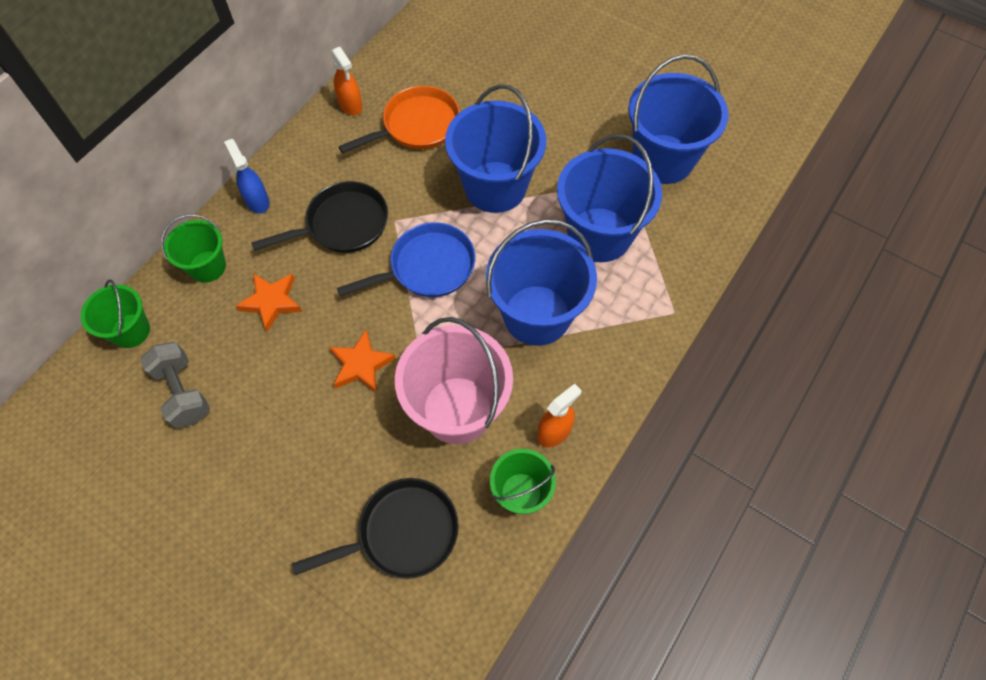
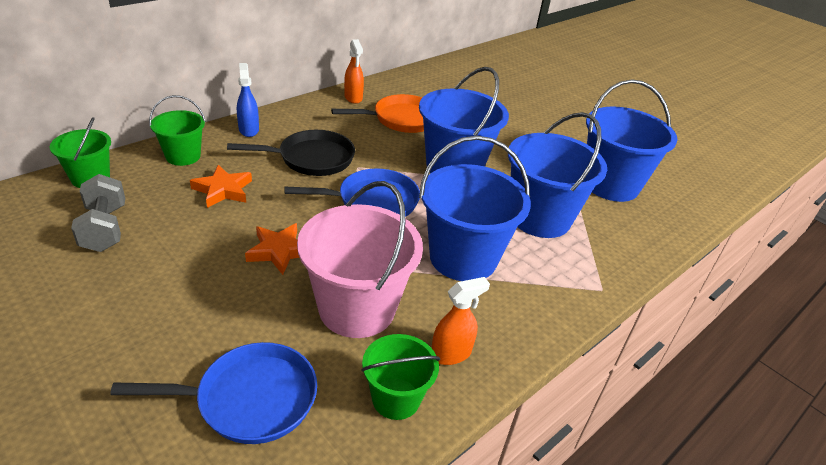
camera: 10 degrees right, 25 degrees down
black pan [292,478,459,579] -> blue pan [110,342,317,444]

